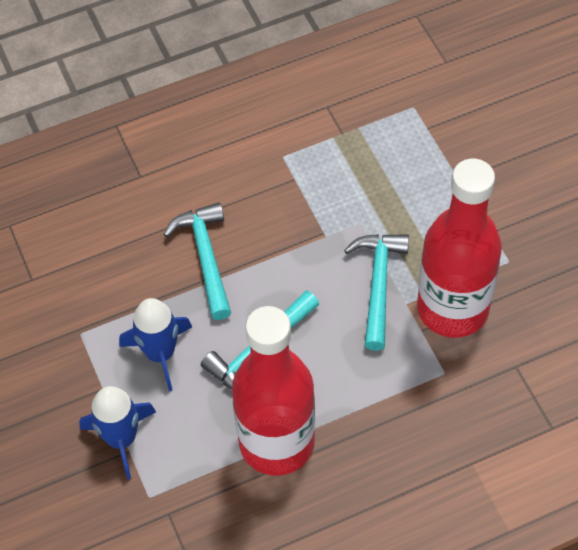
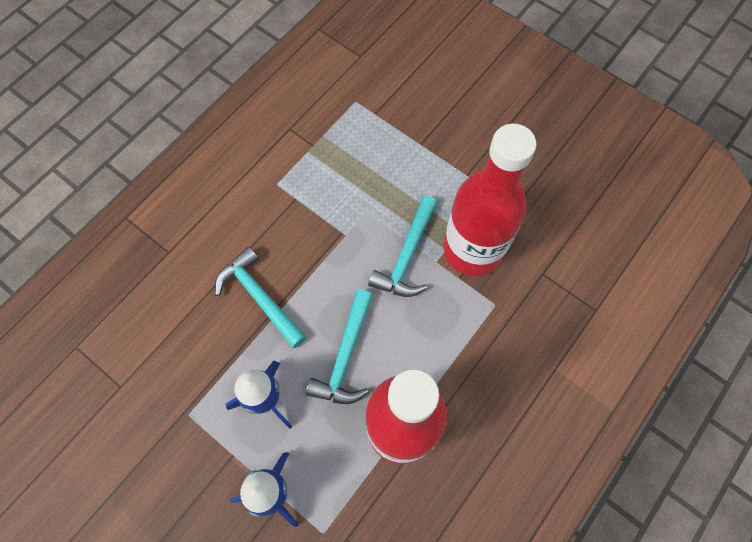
camera: 30 degrees left, 10 degrees up
turquoise hammer [344,234,409,351] -> turquoise hammer turned 135 degrees counterclockwise [368,196,437,297]

